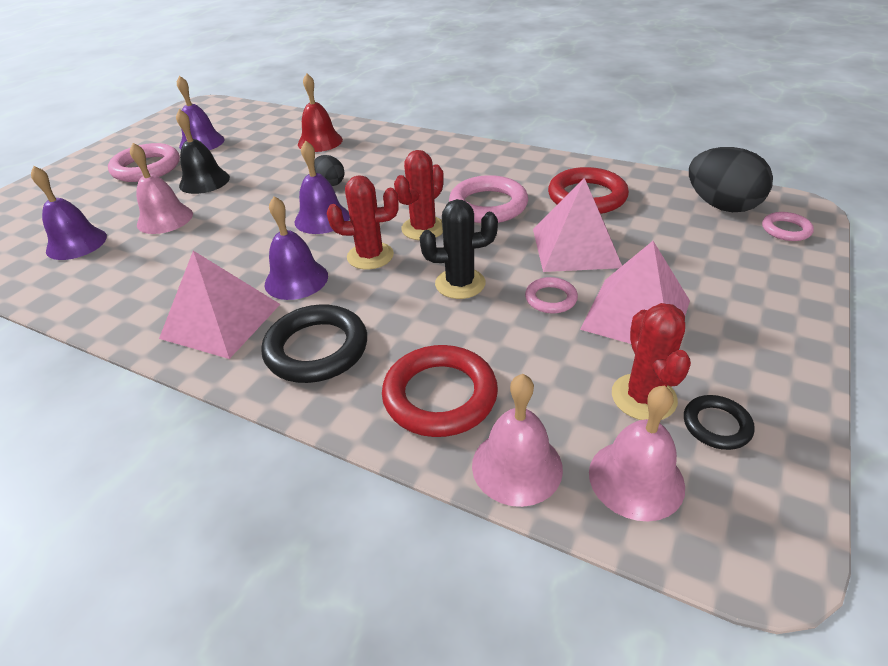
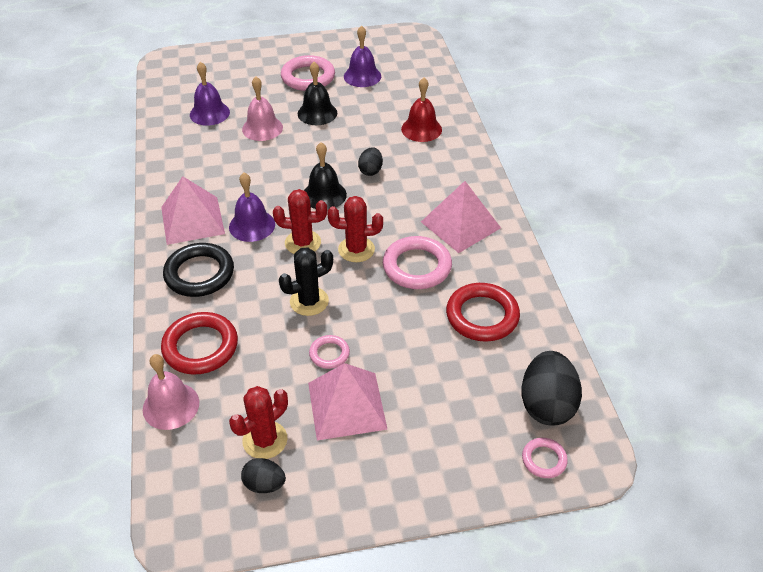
camera: 50 degrees right, 5 degrees up
purple bell [295,140,350,234] -> black bell [304,142,347,210]
red cactus [327,175,399,270] -> red cactus turned 45 degrees counterclockwise [273,189,327,254]
black cactus [420,199,498,299] -> black cactus turned 75 degrees counterclockwise [279,247,333,316]
pink pyramid [533,178,622,272] -> pink pyramid moved to [421,181,501,253]
pink bell [589,386,685,521] -> none
black ring [684,395,755,450] -> black egg [241,458,286,493]

